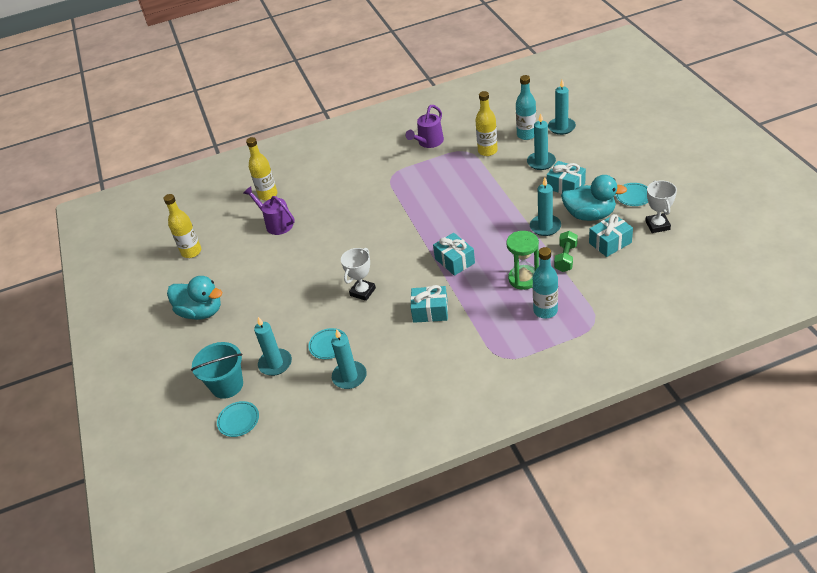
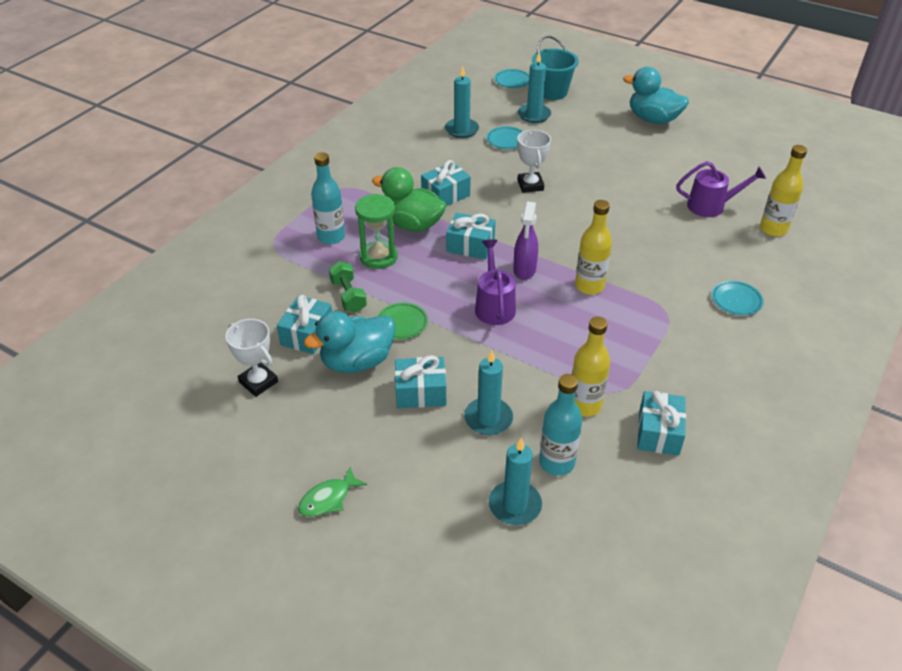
camera: 135 degrees right, 0 degrees up
yellow bottle [164,194,201,258] -> yellow bottle moved to [575,200,612,295]
turquoise duck [167,276,223,320] -> turquoise duck turned 45 degrees clockwise [623,67,689,124]
purple watering can [406,105,444,148] -> purple watering can moved to [475,239,516,325]
turquoise candle [530,178,561,236] -> green plate [378,303,428,339]
turquoise plate [616,183,648,206] -> turquoise plate moved to [712,281,764,315]
none -> green fish [298,467,367,517]
none -> green duck [372,167,446,232]
none -> purple spray bottle [513,201,538,280]
none -> turquoise gift [637,391,686,456]

